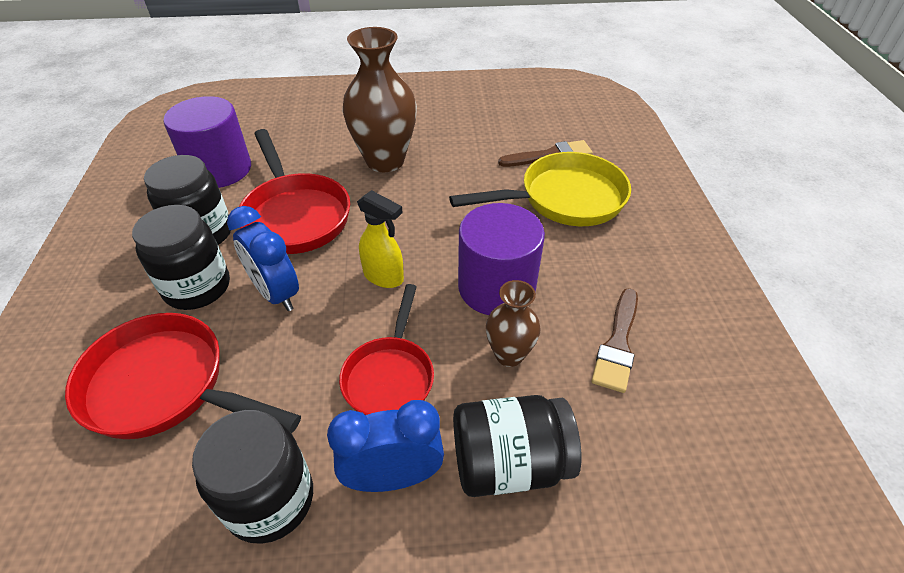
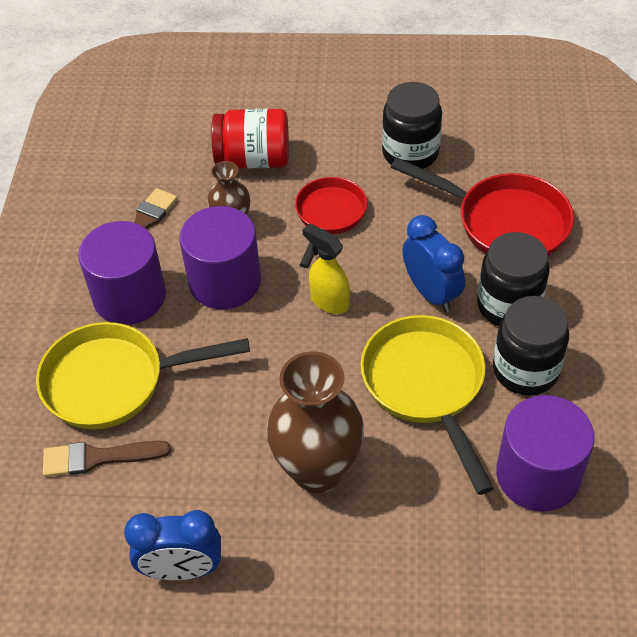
camera: 170 degrees left, 5 degrees up
red pan [239,129,350,254] -> yellow pan [360,315,494,495]
blue clock [327,400,444,492] -> blue clock moved to [124,510,221,580]
black jar [453,395,581,497] -> red jar [211,109,289,169]
none -> purple cylinder [78,221,166,325]

